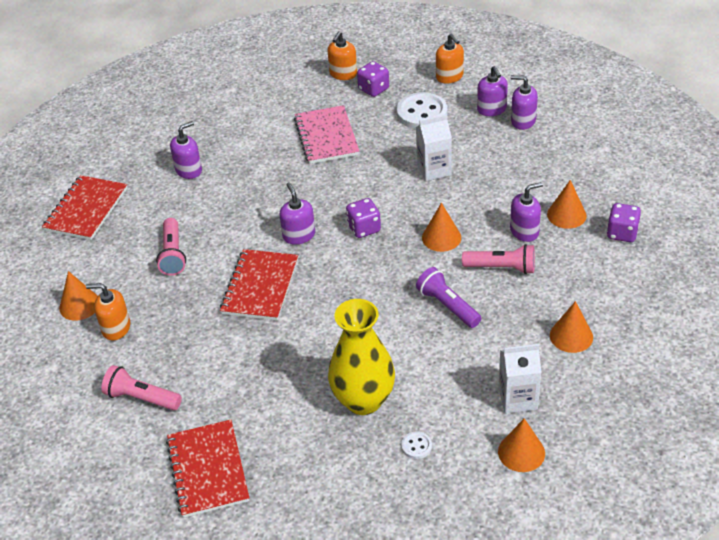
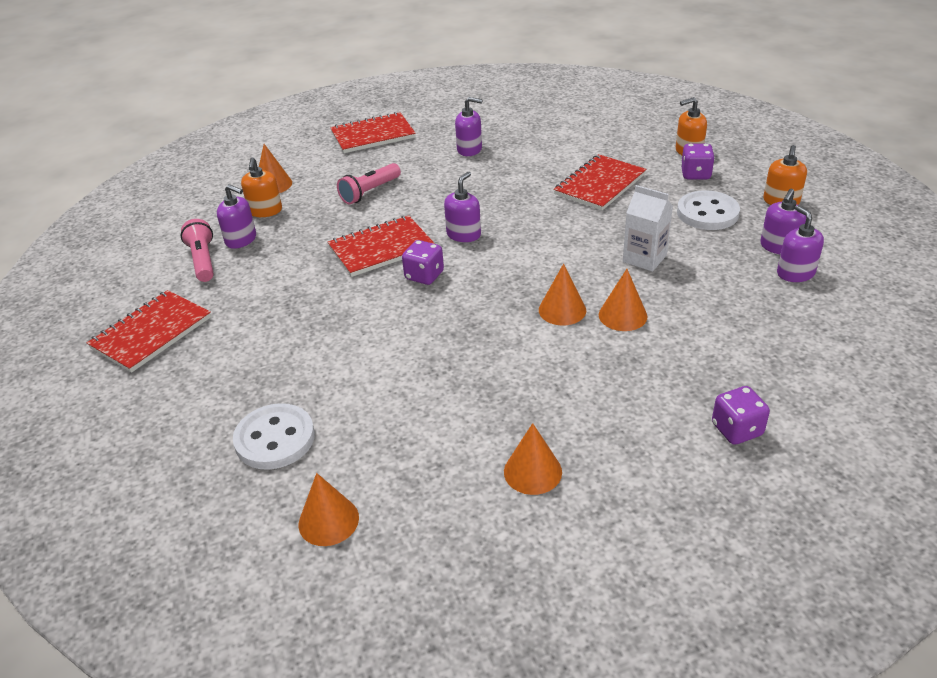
camera: 50 degrees right, 5 degrees down
orange soap dispenser [86,283,130,340] -> orange soap dispenser turned 150 degrees counterclockwise [241,158,282,217]
pink notebook [294,105,360,164] -> red notebook [554,154,647,210]
yellow vase [328,299,395,415] -> none
purple dice [346,198,381,238] -> purple dice moved to [402,240,444,285]
white button [401,431,432,459] -> white button [233,403,315,470], size x2.19
purple flashlight [416,267,482,328] -> none
pink flashlight [462,244,535,274] -> none
white carton [498,344,542,413] -> none
purple soap dispenser [510,182,543,242] -> purple soap dispenser moved to [217,184,256,249]
orange cone [547,180,587,229] -> orange cone moved to [599,269,647,331]

